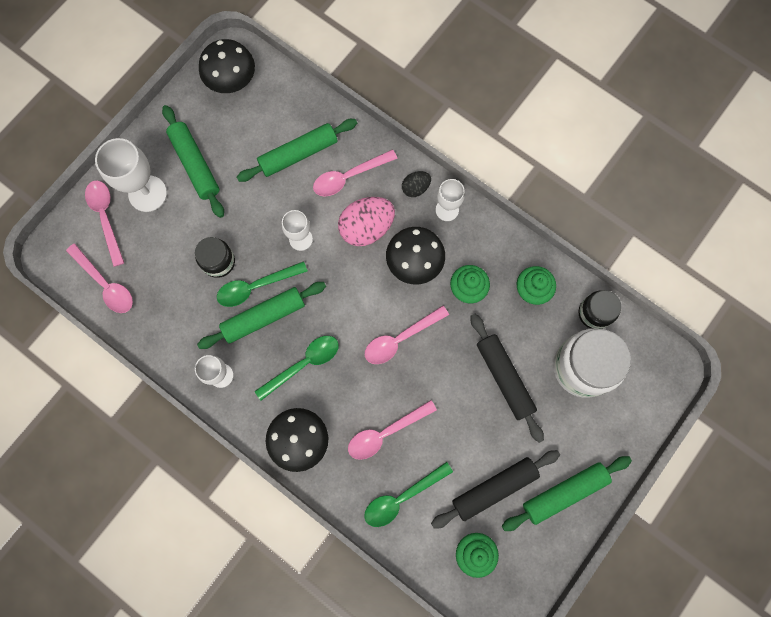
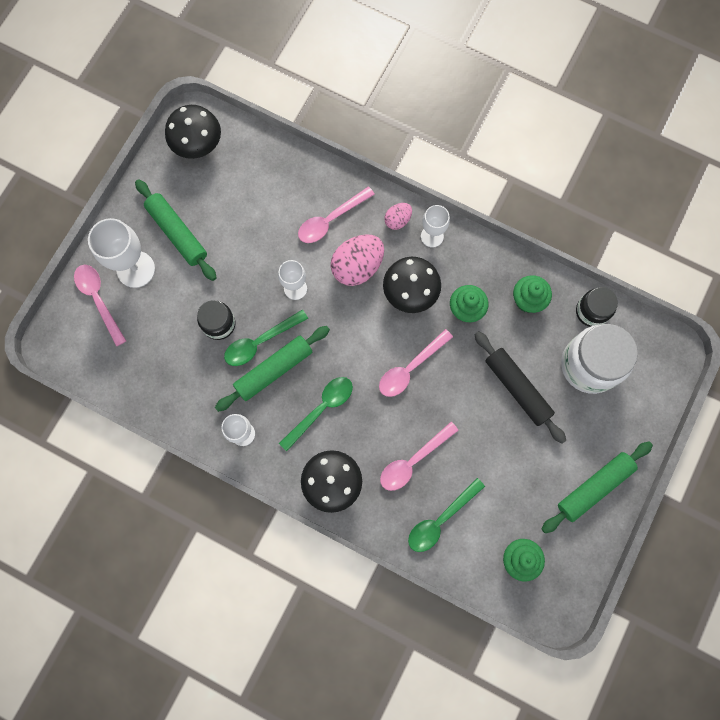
camera: 10 degrees left, 0 degrees up
pink spoon [66,244,133,313] -> none
green rolling pin [237,119,357,182] -> none
black egg [402,171,431,197] -> pink egg [384,203,412,230]
black rolling pin [431,450,560,529] -> none

